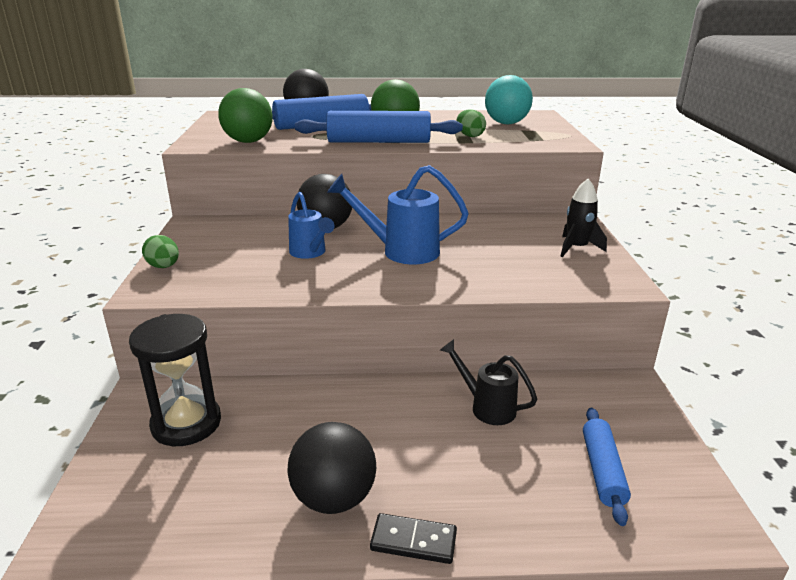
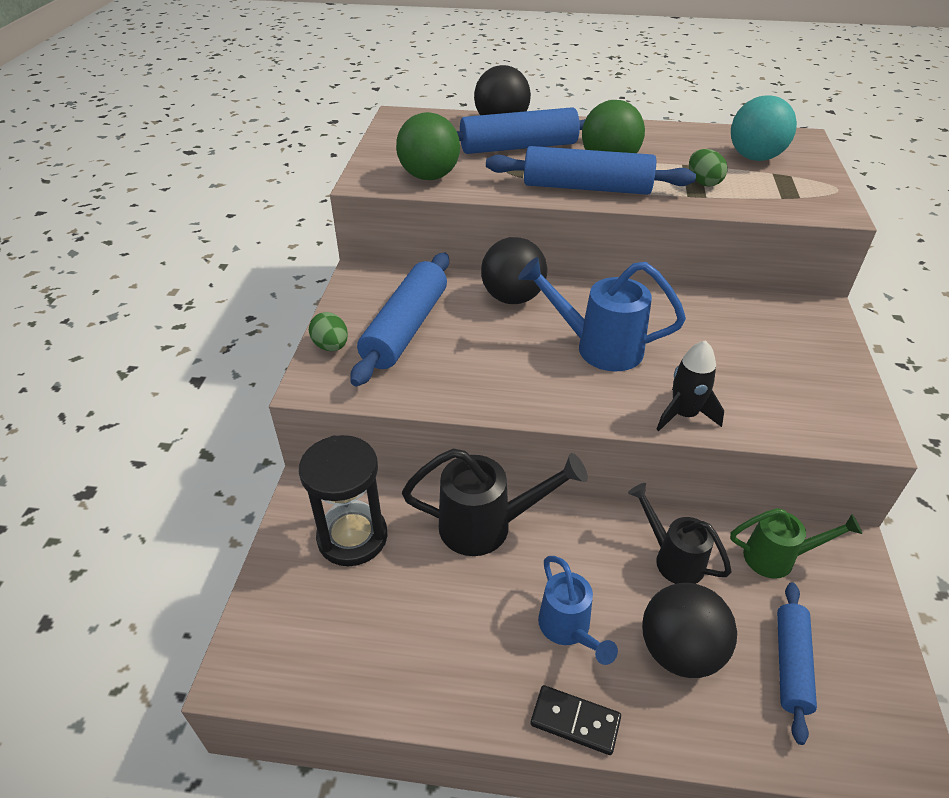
camera: 10 degrees right, 15 degrees up
black ball [287,422,376,514] -> black ball moved to [642,583,737,678]
blue watering can [288,192,334,259] -> blue watering can moved to [538,556,618,665]
black rocket [560,179,607,257] -> black rocket moved to [656,340,724,431]
none -> blue rolling pin [350,253,449,386]
none -> black watering can [402,448,588,556]
none -> green watering can [730,508,862,579]

